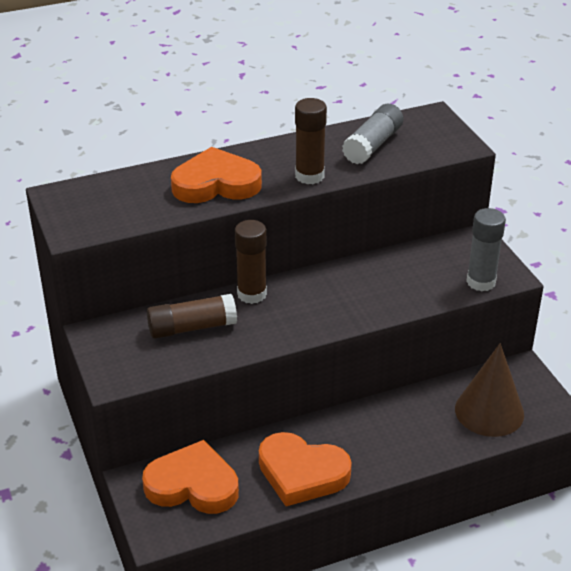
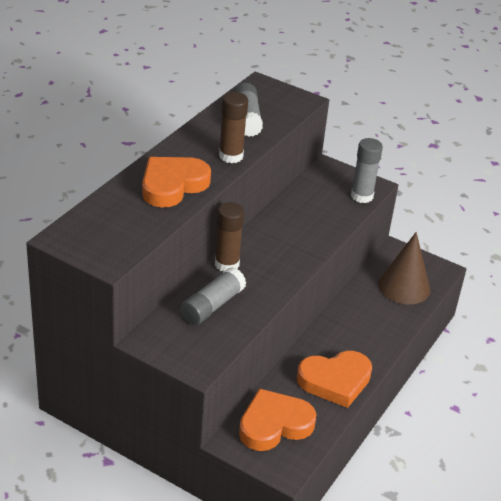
camera: 40 degrees left, 0 degrees up
brown glue stick [147,294,237,339] -> grey glue stick [180,267,246,325]

